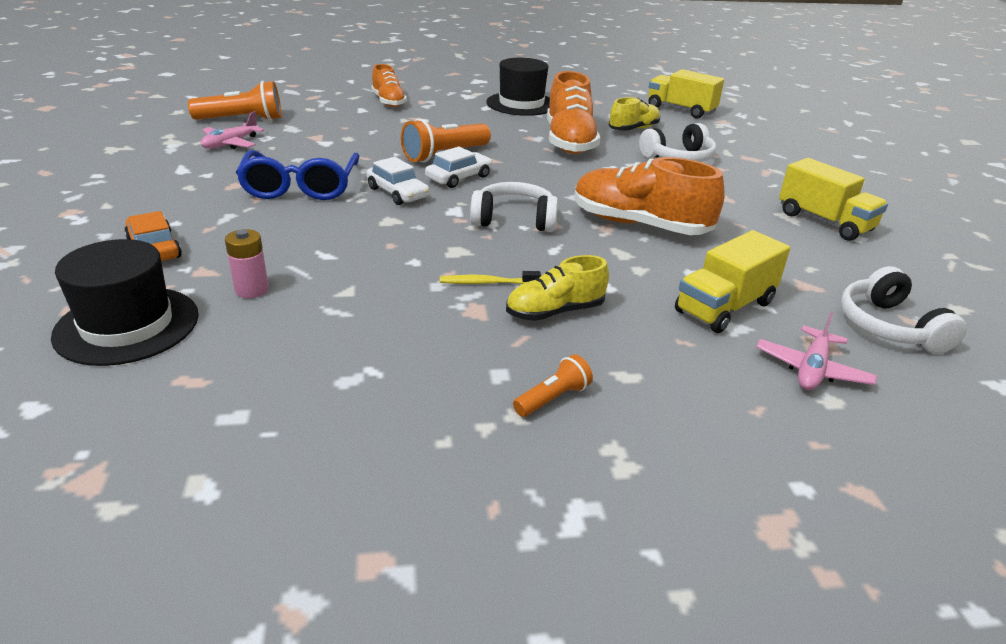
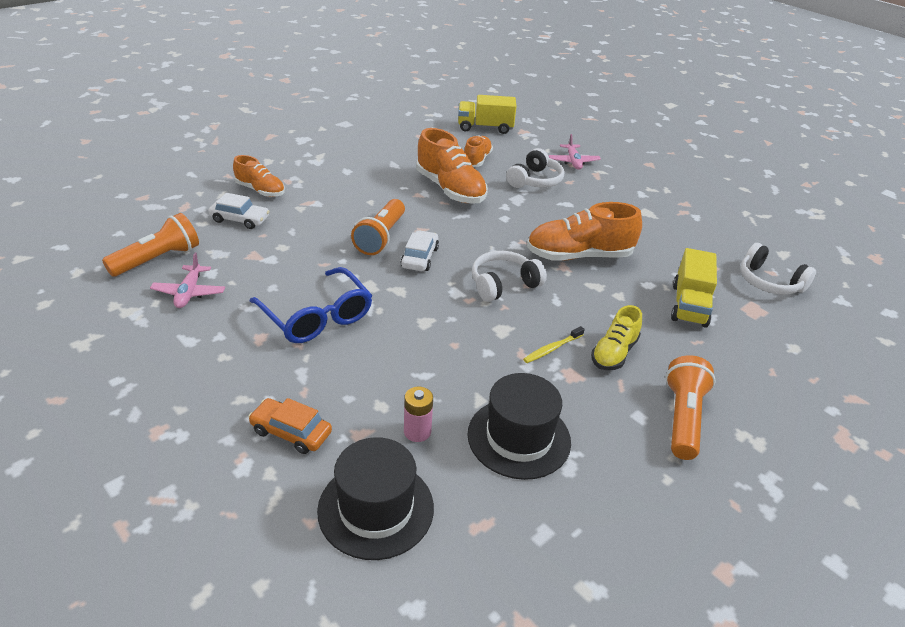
camera: 35 degrees left, 5 degrees up
white car [366,157,429,205] -> white car moved to [208,193,270,229]
black hat [486,58,550,116] -> black hat moved to [467,373,571,480]
orange flashlight [513,354,593,417] -> orange flashlight [665,355,716,460], size x1.87
yellow shoe [609,97,660,131] -> orange shoe [464,136,493,167]
pink plane [756,311,877,390] -> pink plane moved to [548,134,601,170]
yellow truck [779,158,888,241] -> none

